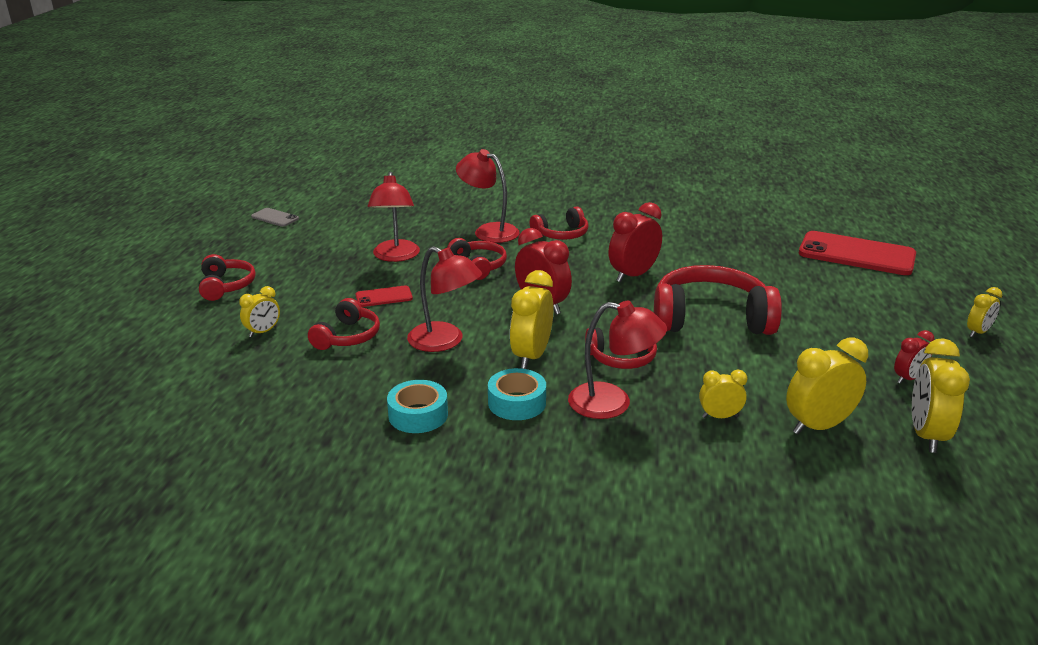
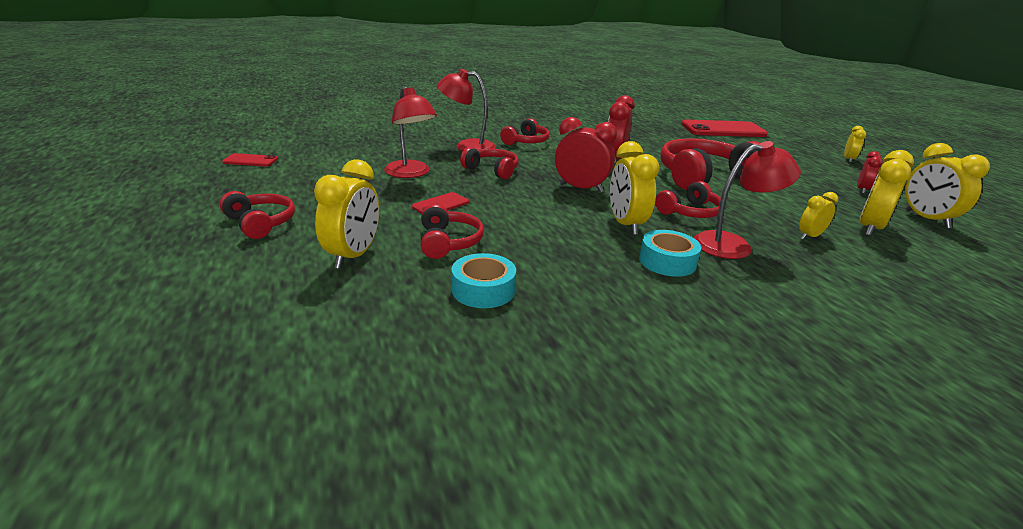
camera: 30 degrees left, 0 degrees up
yellow clock [239,286,280,337] -> yellow clock [314,159,379,269], size x1.74
grey phone [251,208,299,227] -> red phone [222,153,278,167]
turquoise tape [387,380,448,433] -> turquoise tape moved to [451,253,516,308]
red lamp [407,246,482,352] -> none

